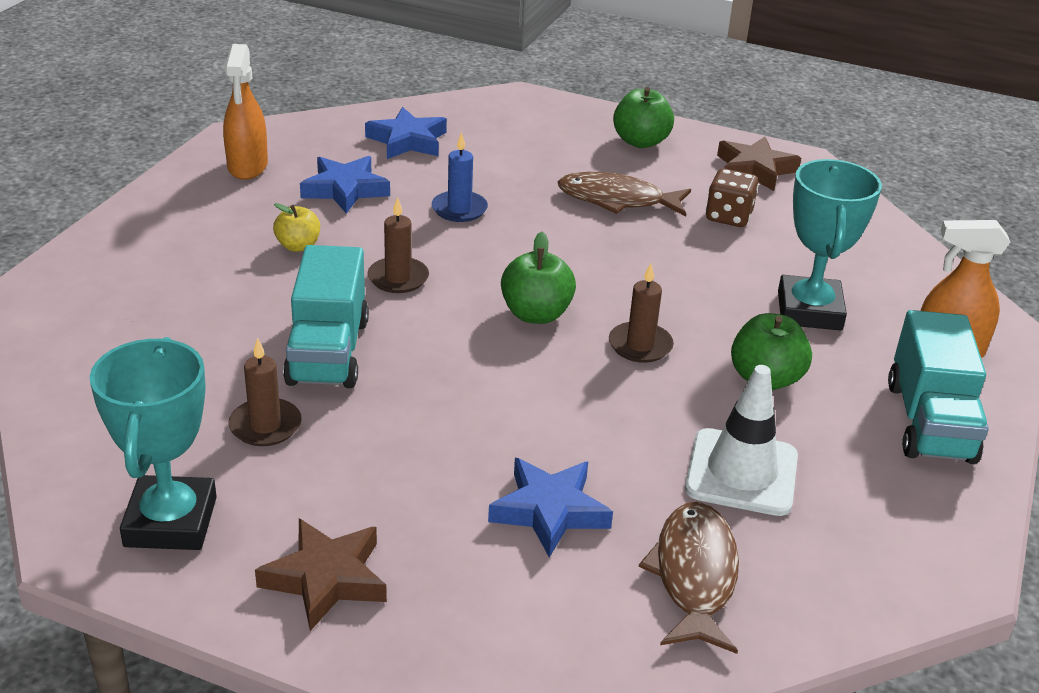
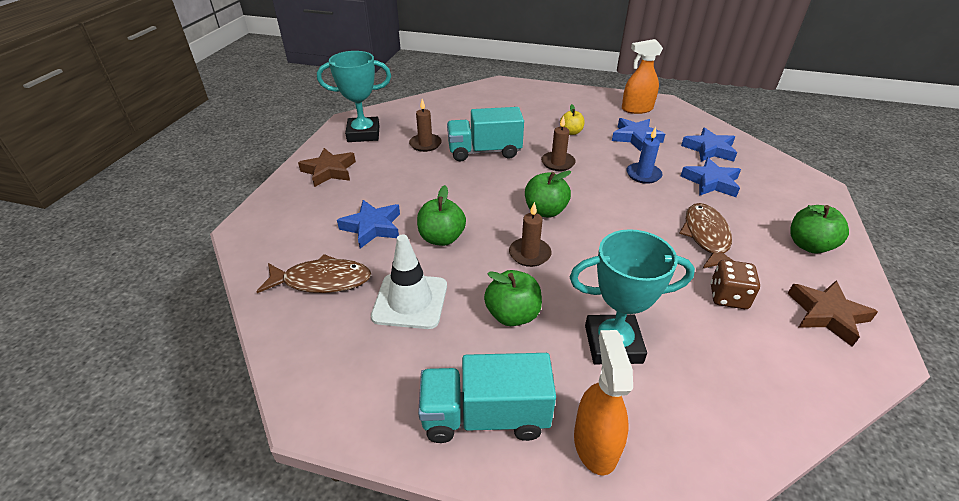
camera: 85 degrees right, 5 degrees up
none -> green apple [417,185,466,246]
none -> blue star [681,157,741,197]

